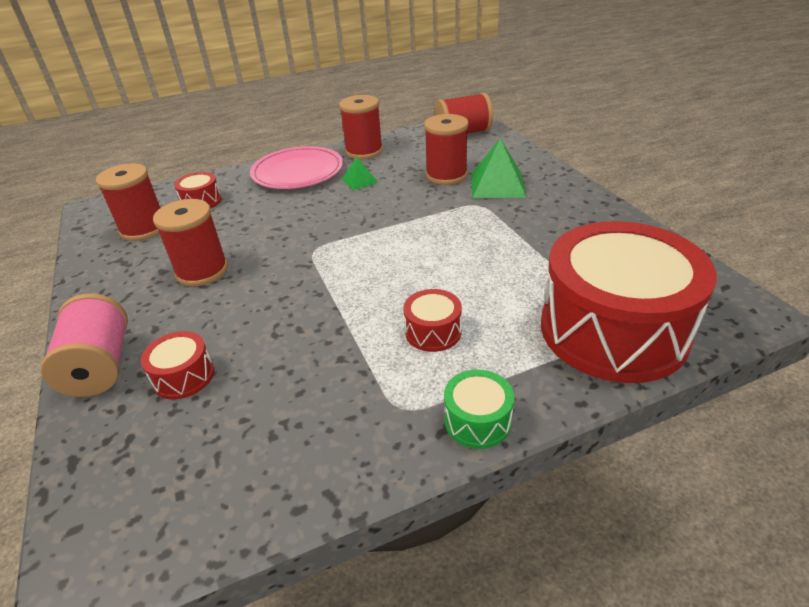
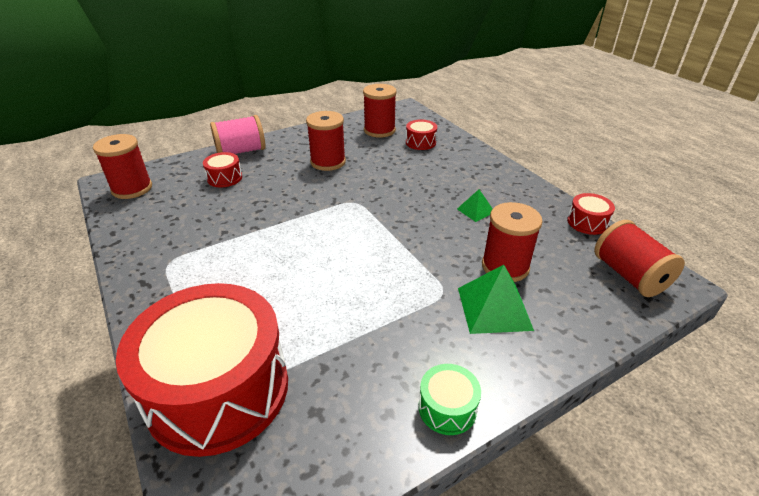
camera: 80 degrees right, 0 degrees up
pink plate [250,146,343,189] -> none
red spool [339,95,383,159] -> red spool moved to [93,134,152,199]
red drum [403,289,462,352] -> red drum moved to [567,193,615,235]
green drum [444,369,514,449] -> green drum moved to [419,364,481,435]

